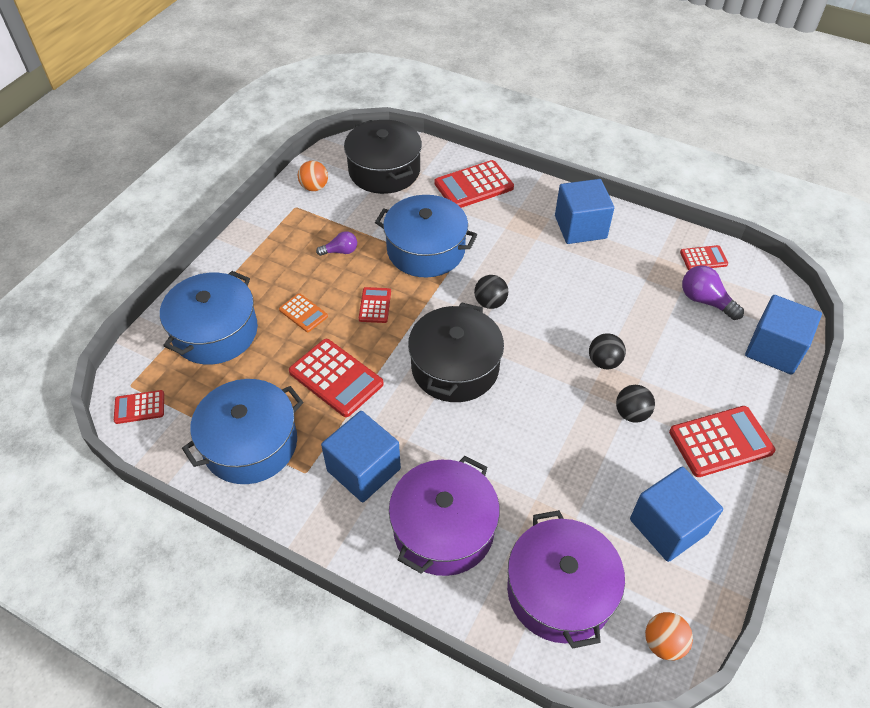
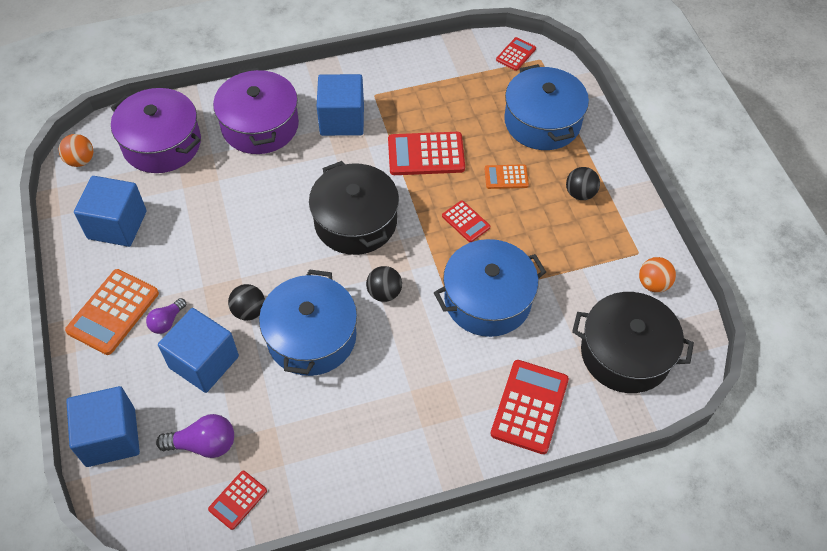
camera: 135 degrees right, 5 degrees up
blue pot [182,379,303,484] -> blue pot moved to [259,269,357,376]
purple light bulb [316,231,357,256] -> purple light bulb moved to [146,298,186,334]
blue cube [555,179,614,244] -> blue cube moved to [158,308,239,393]
black ball [616,385,655,423] -> black ball moved to [566,167,600,200]
red calculator [669,406,776,477] -> orange calculator [65,269,159,355]

